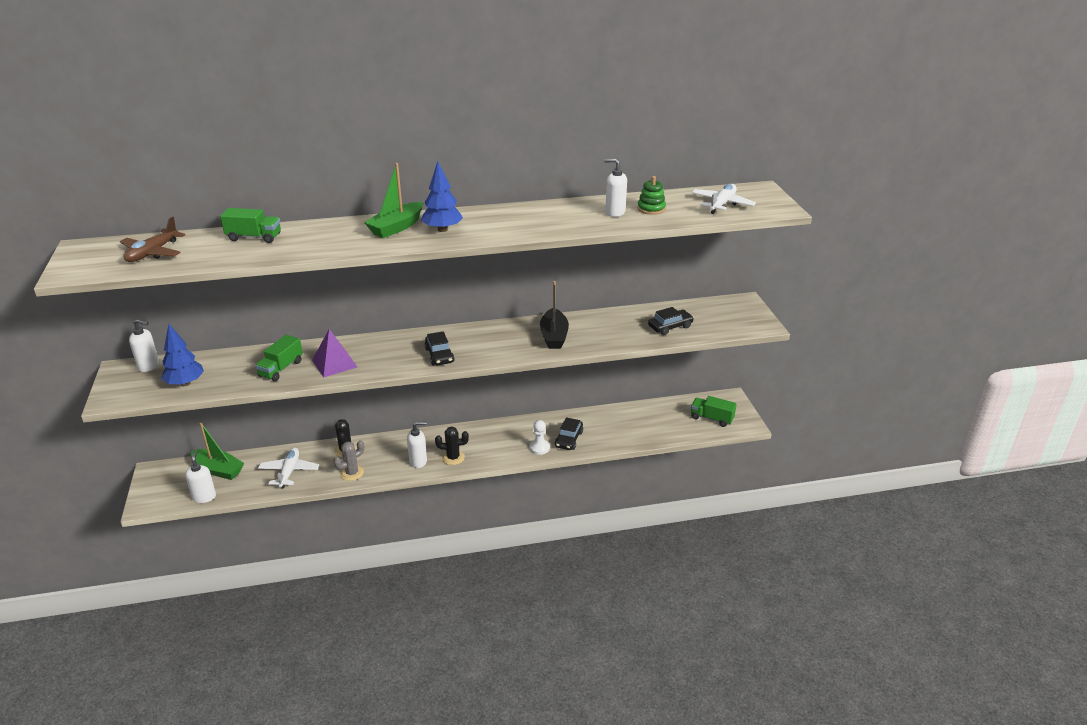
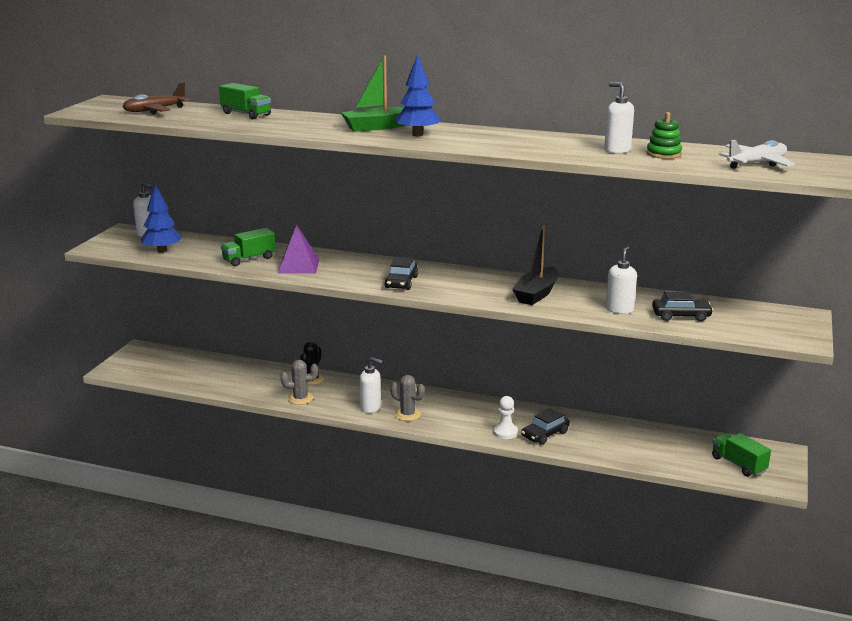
camera: 30 degrees right, 10 degrees down
white soap dispenser [185,450,216,503] -> white soap dispenser moved to [606,247,637,314]
green boat [191,423,244,480] -> none
white plane [258,447,319,489] -> none
black cactus [435,427,469,465] -> grey cactus [390,375,425,421]

